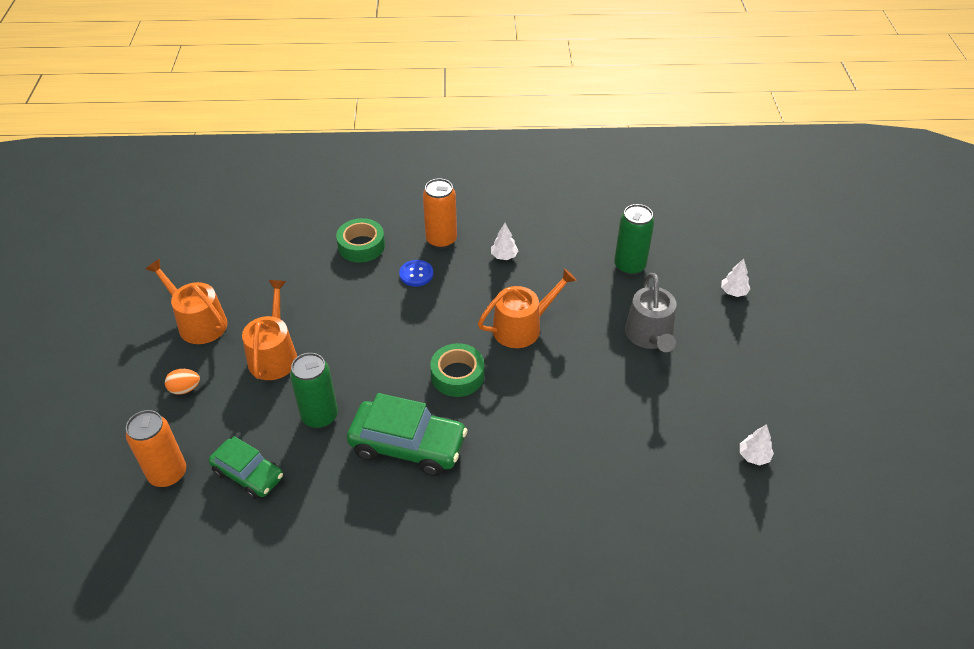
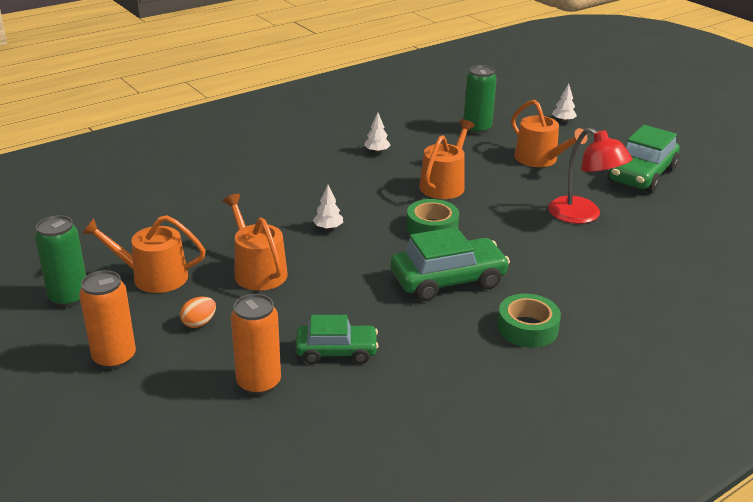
camera: 35 degrees left, 15 degrees down
green can [290,353,338,429] -> green can moved to [35,215,86,307]
green tape [336,218,385,263] -> green tape moved to [497,294,561,348]
blue button [399,260,433,287] -> none
orange can [423,178,457,249] -> orange can moved to [79,270,136,369]
grey watering can [625,273,677,352] -> orange watering can [511,100,587,167]
white tree [740,424,774,466] -> white tree moved to [313,185,343,230]
none -> red lamp [548,127,633,224]
none -> green car [608,125,680,193]

